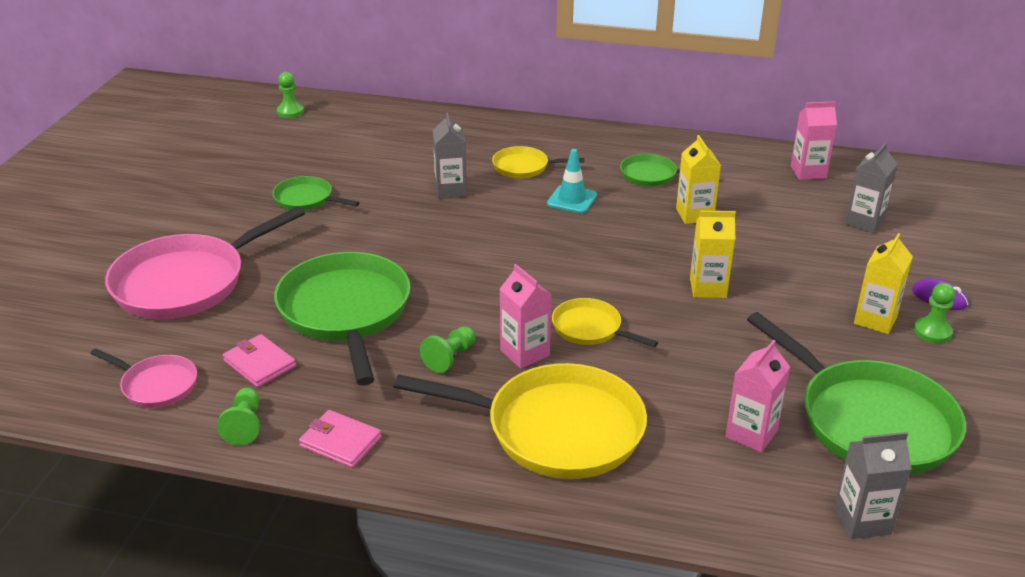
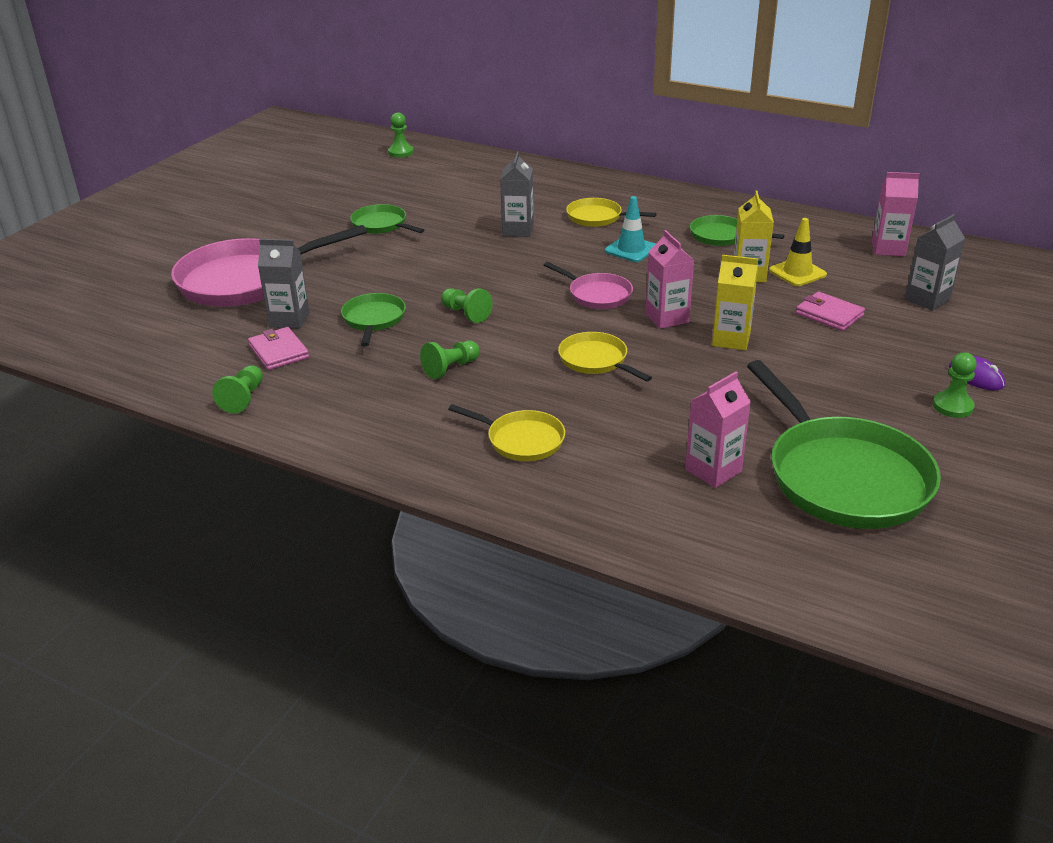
camera: 15 degrees right, 0 degrees up
pink pan [90,348,197,408] -> pink pan moved to [544,262,633,309]
green pan [274,252,411,385] -> green pan [341,293,406,346], size x0.50
pink wallet [299,410,382,468] -> pink wallet moved to [796,292,865,331]
yellow pan [394,363,647,479] -> yellow pan [448,404,565,461], size x0.50
pink carton [500,264,551,369] -> pink carton moved to [645,230,695,329]
grey carton [834,432,912,539] -> grey carton moved to [258,239,309,329]
yellow carton [854,233,913,334] -> none
none -> green pawn [441,288,493,323]
none -> yellow traffic cone [769,218,827,286]

